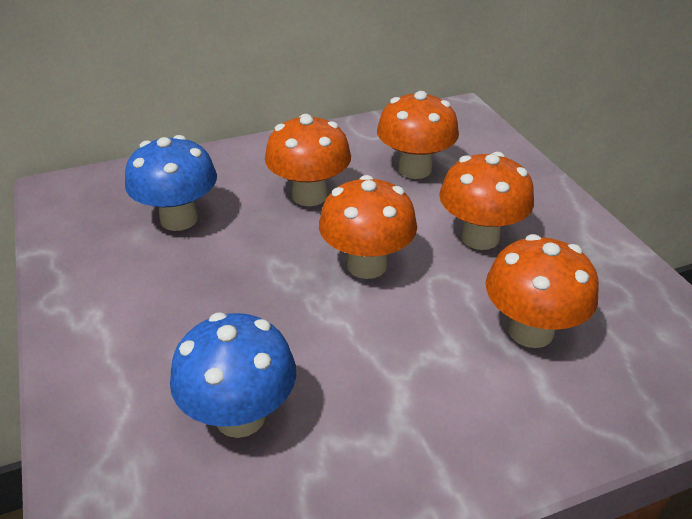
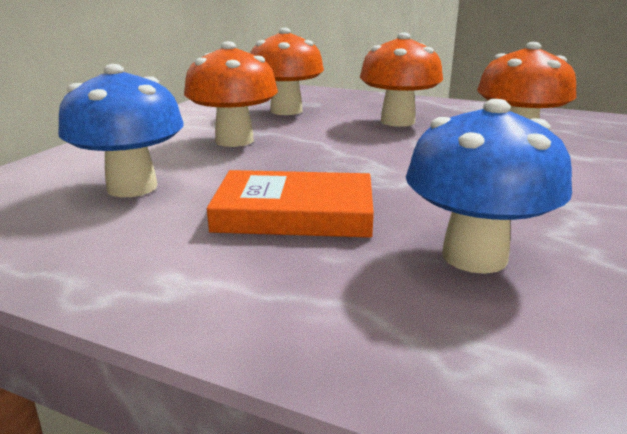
camera: 45 degrees left, 15 degrees down
orange mushroom [319,175,417,279] -> none
none -> orange book [207,170,374,238]

